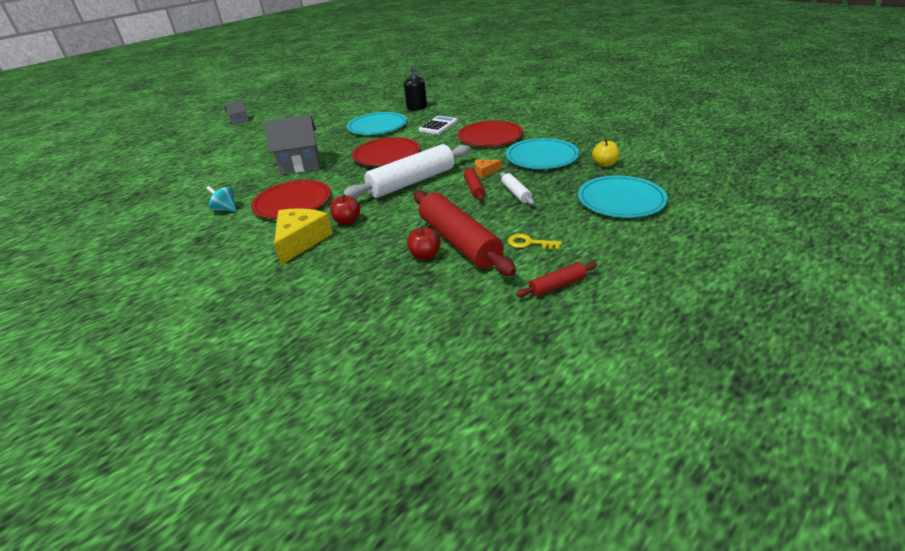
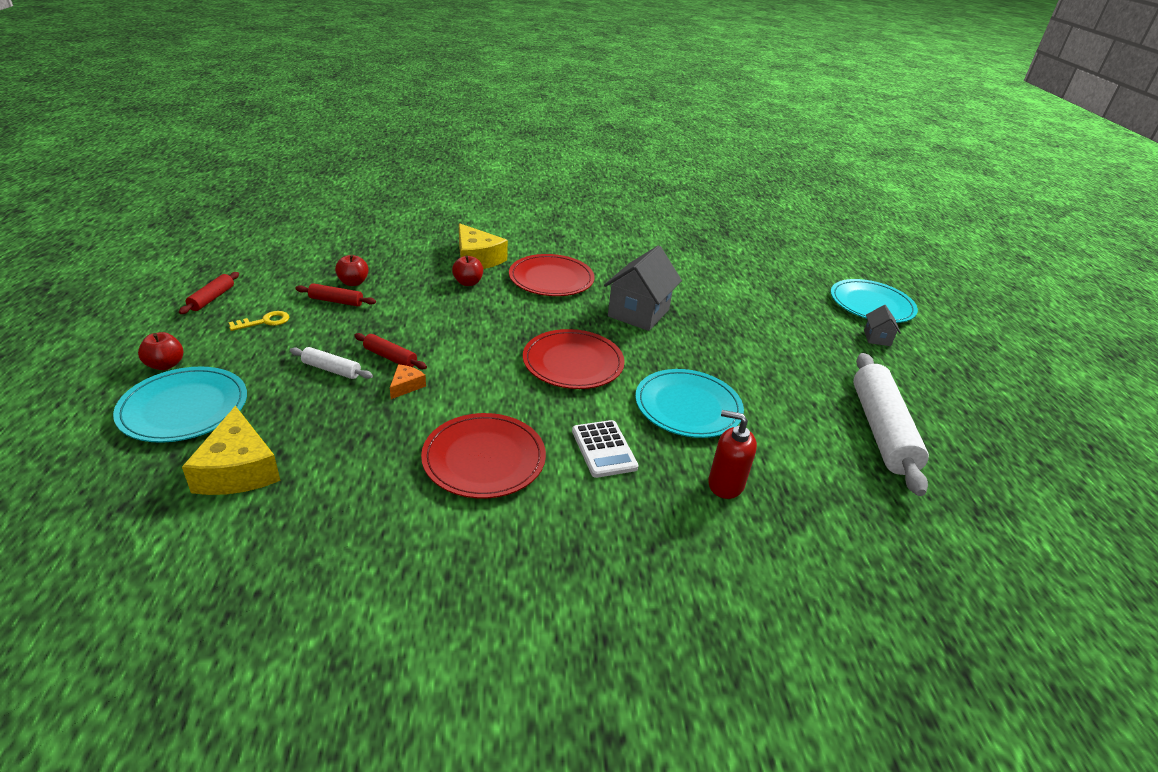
camera: 125 degrees right, 0 degrees up
turquoise spinning top [206,186,236,212] -> none
white rolling pin [343,144,470,199] -> white rolling pin moved to [853,353,929,496]
black soap dispenser [404,65,427,111] -> red soap dispenser [708,410,757,499]
red rolling pin [414,191,516,276] -> red rolling pin [295,283,376,306], size x0.46
turquoise plate [506,138,579,169] -> turquoise plate moved to [831,279,918,323]
yellow apple [592,139,620,167] -> yellow cheese [182,406,280,495]
none -> red apple [138,332,183,370]

